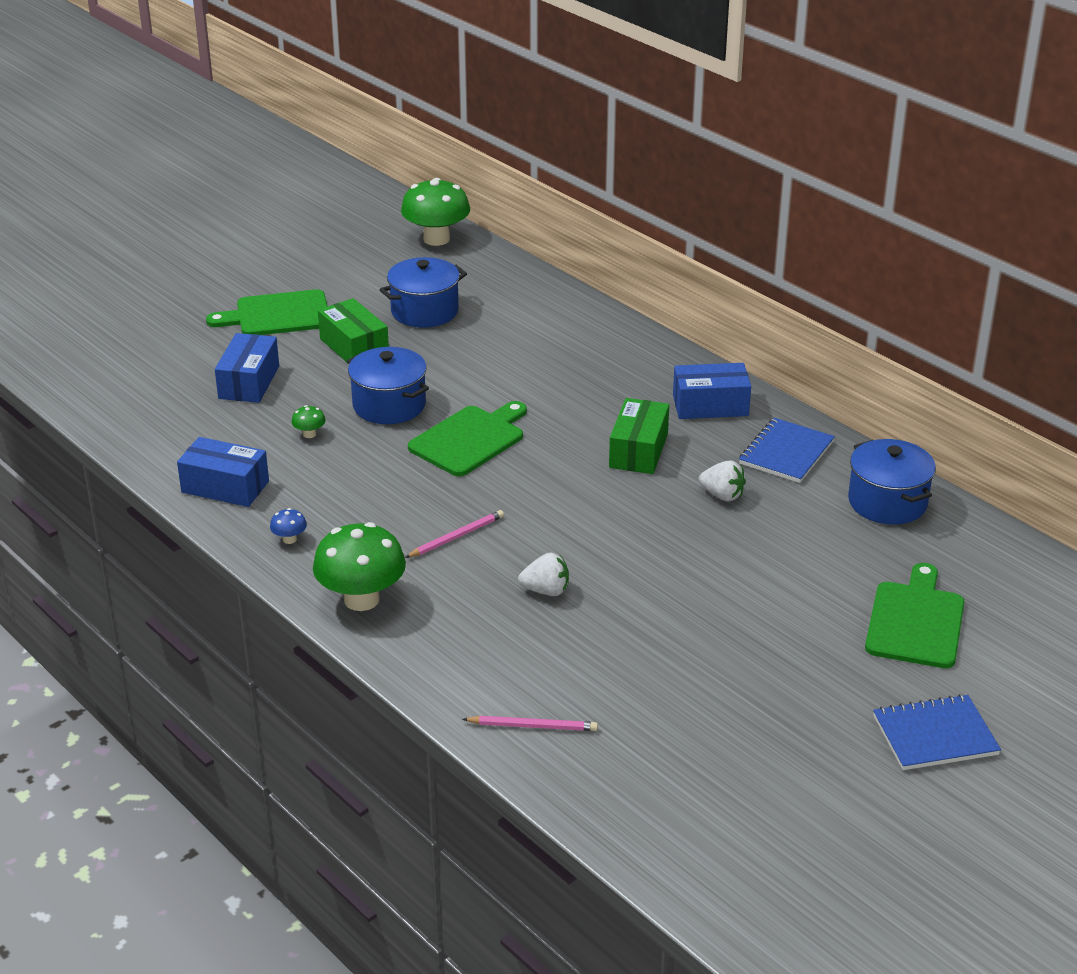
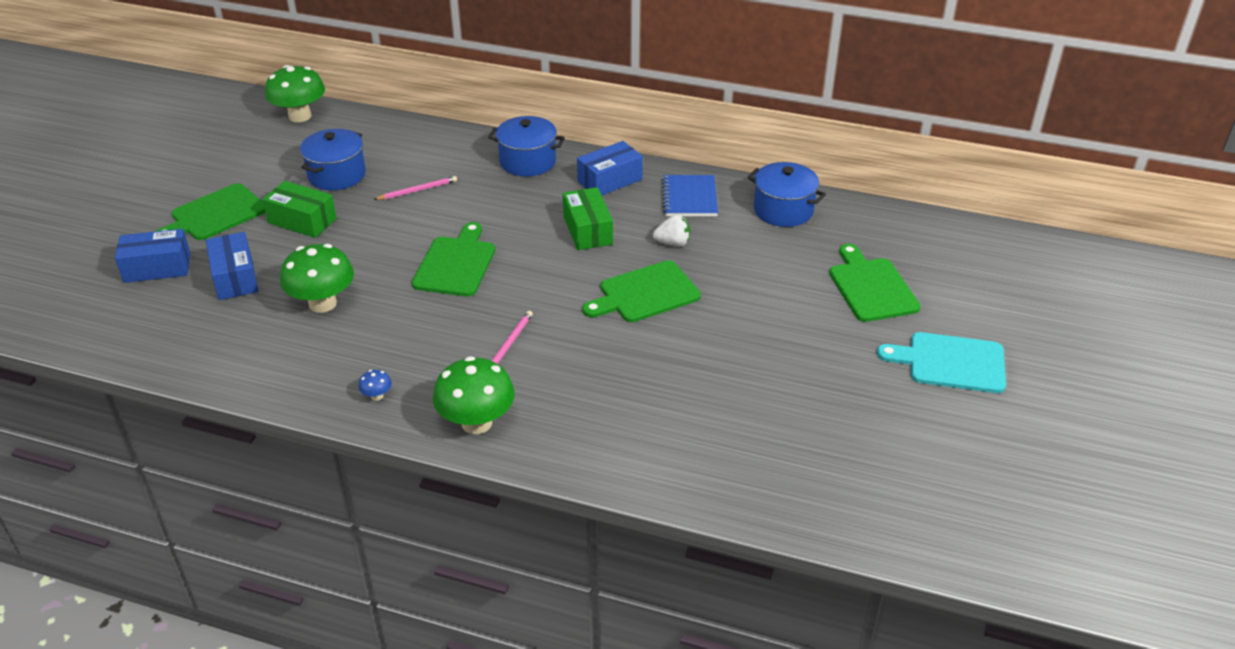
camera: 30 degrees left, 5 degrees up
blue box [177,437,269,507] -> blue box moved to [115,229,190,283]
green mushroom [291,405,326,438] -> green mushroom [280,244,354,313], size x2.40
blue pot [347,347,429,424] -> blue pot moved to [488,116,565,177]
pink pencil [463,716,598,731] -> pink pencil moved to [373,176,457,200]
white strawberry [518,552,569,596] -> none
blue notebook [873,694,1001,770] -> turquoise cutting board [877,332,1006,393]
none -> green cutting board [582,260,701,322]

